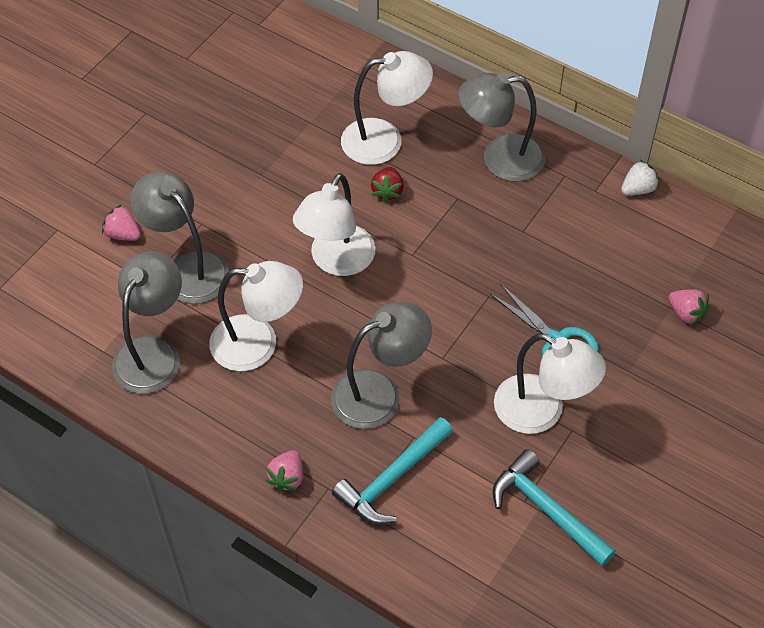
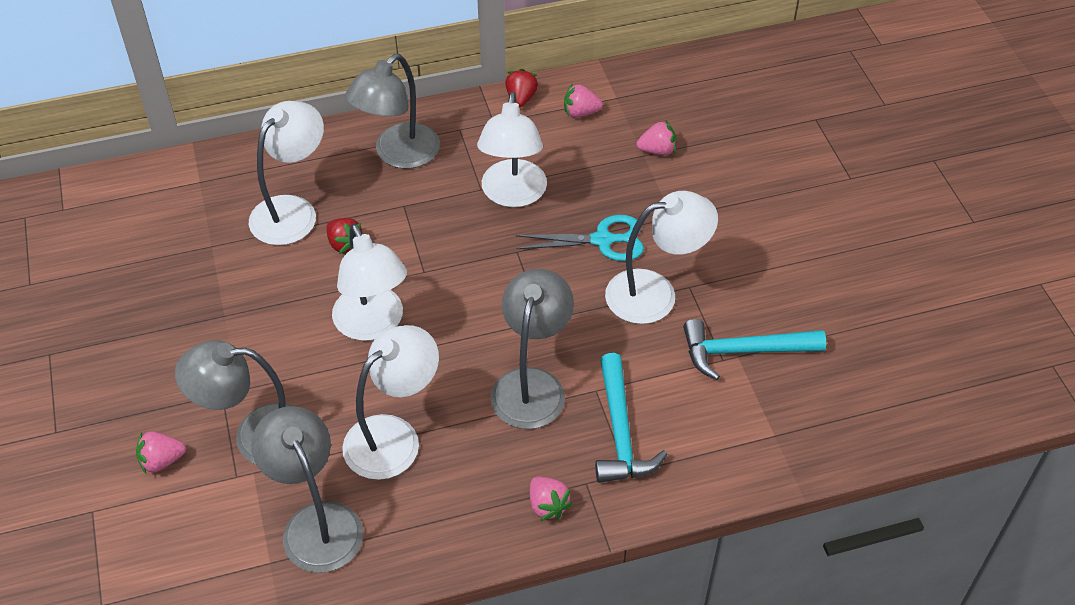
camera: 50 degrees left, 5 degrees down
white strawberry [621,160,659,195] -> red strawberry [505,69,538,108]
none -> white lamp [477,92,547,207]
none -> pink strawberry [564,84,603,118]

